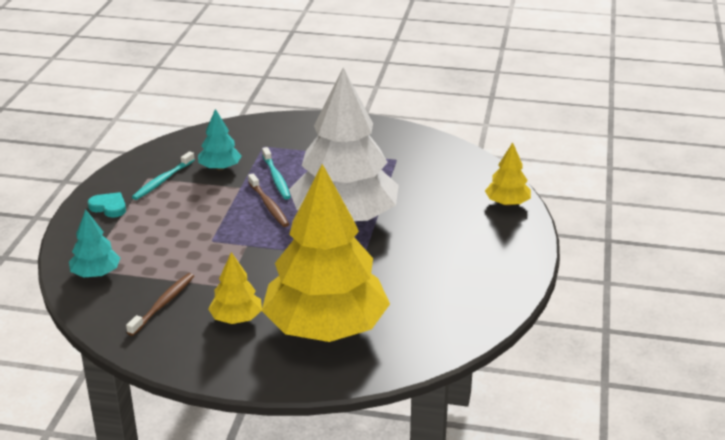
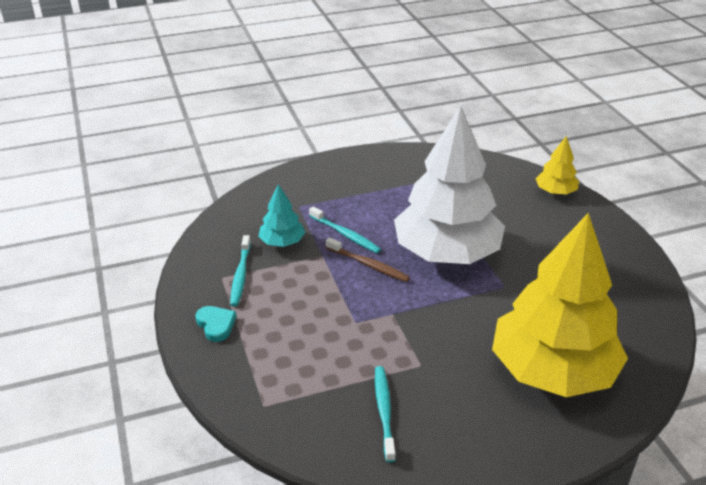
camera: 30 degrees left, 5 degrees up
turquoise tree [69,210,120,278] -> none
turquoise heart [88,192,126,218] -> turquoise heart turned 60 degrees clockwise [195,306,237,342]
brown toothbrush [126,273,194,336] -> turquoise toothbrush [375,366,396,462]
yellow tree [208,252,262,324] -> none

